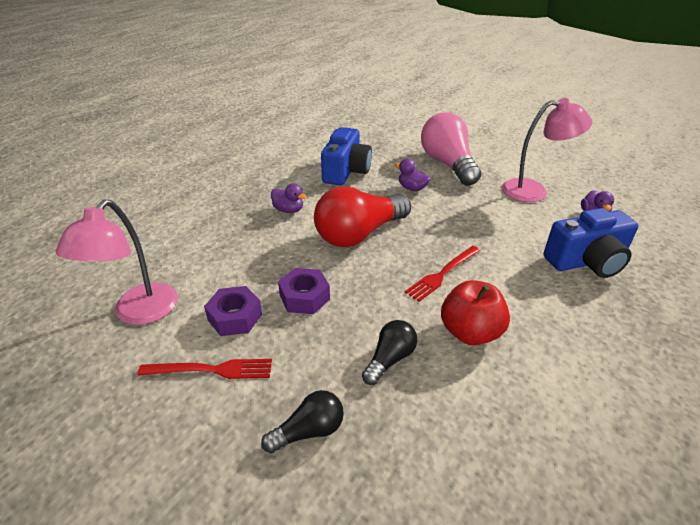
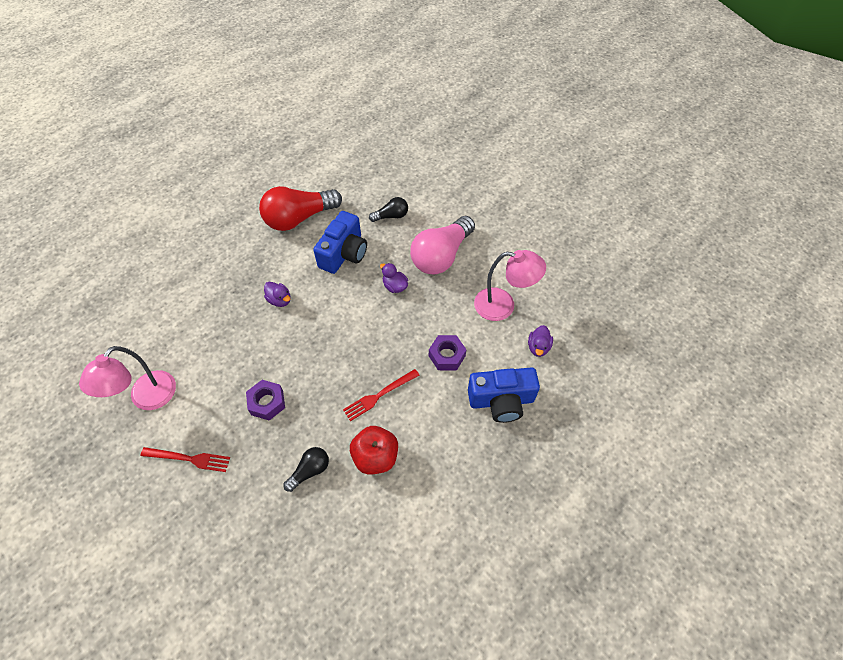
camera: 10 degrees right, 20 degrees up
purple nut [204,286,262,336] -> purple nut moved to [429,335,466,370]
black light bulb [261,390,344,453] -> black light bulb moved to [369,197,408,222]
red light bulb [314,186,411,247] -> red light bulb moved to [259,186,342,231]
pink light bulb [421,113,481,186] -> pink light bulb turned 135 degrees counterclockwise [410,216,475,275]

